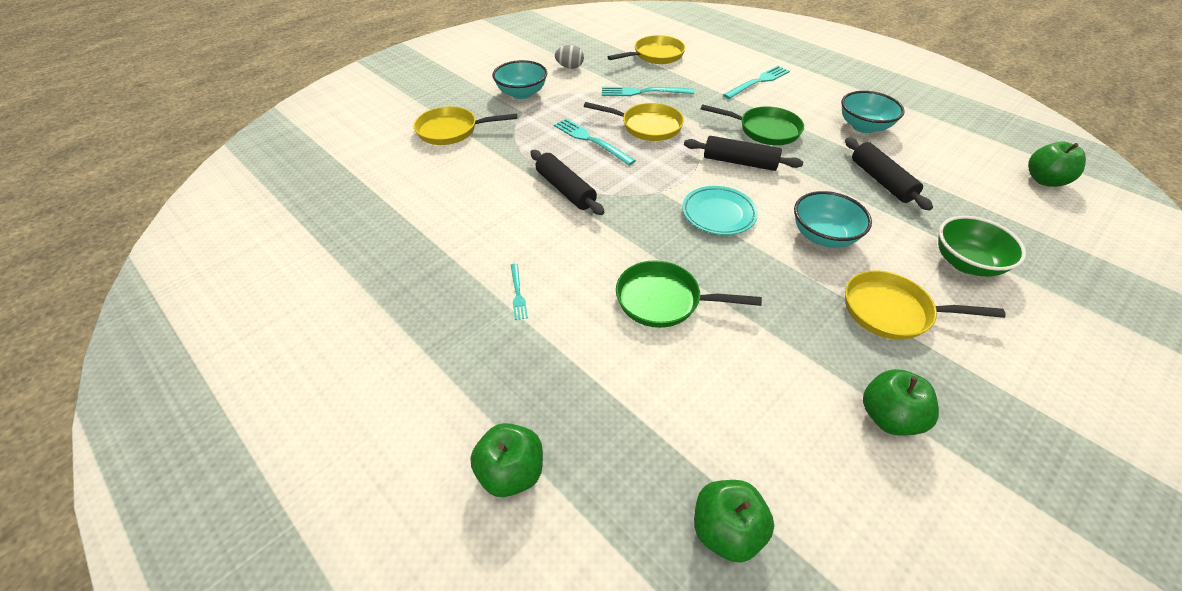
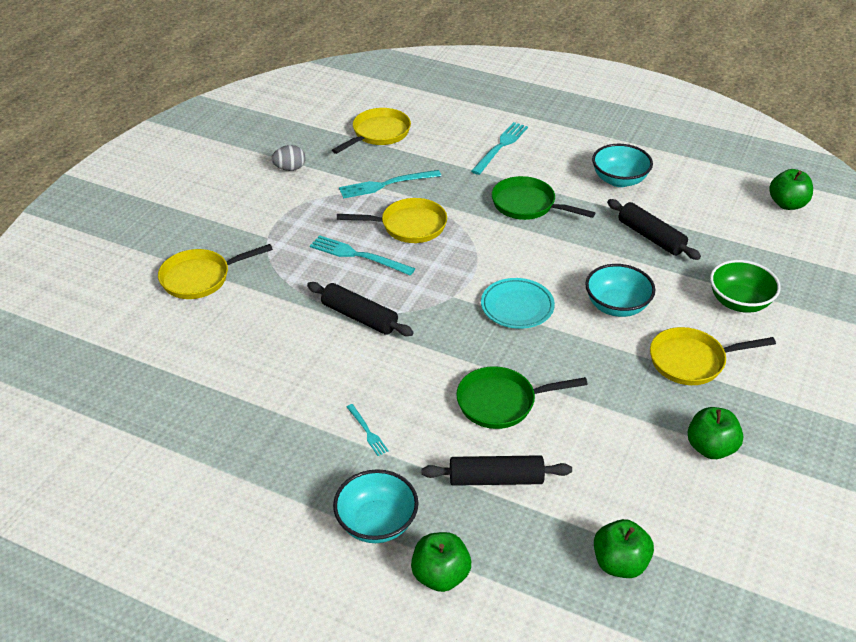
camera: 20 degrees left, 5 degrees down
turquoise bowl [492,60,547,99] -> turquoise bowl moved to [333,469,418,543]
black rolling pin [684,136,803,171] -> black rolling pin moved to [421,455,572,486]
green pan [701,104,804,145] -> green pan turned 150 degrees counterclockwise [492,176,595,220]

